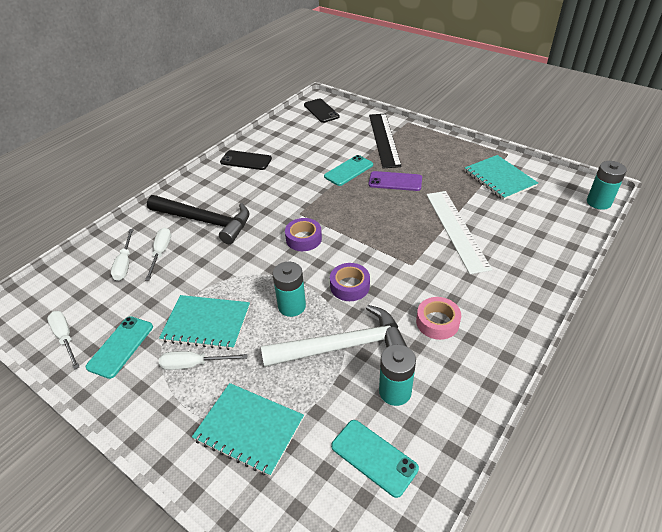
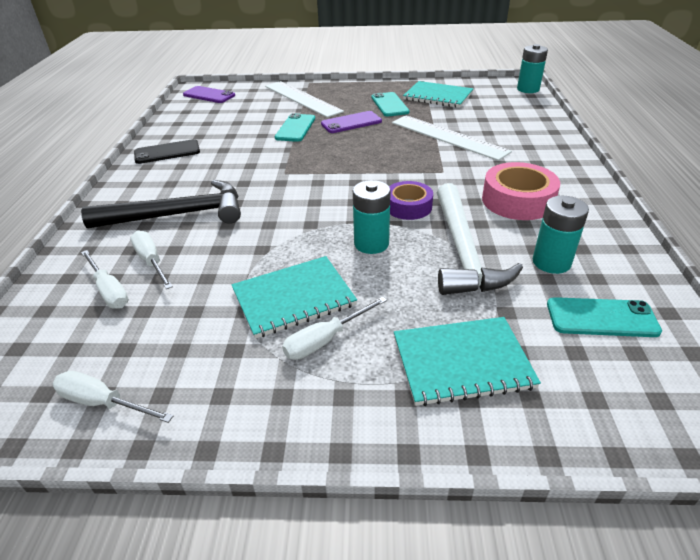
camera: 35 degrees left, 5 degrees down
turquoise phone [86,316,153,379] -> turquoise phone moved to [371,92,410,117]
white hammer [261,305,407,367] -> white hammer turned 135 degrees clockwise [437,183,523,295]
purple tape [285,218,322,251] -> none
black phone [304,98,340,123] -> purple phone [183,86,235,103]
black ruler [369,113,402,168] -> white ruler [265,81,344,118]
pink tape [416,297,461,340] -> pink tape [482,162,560,220], size x1.51

